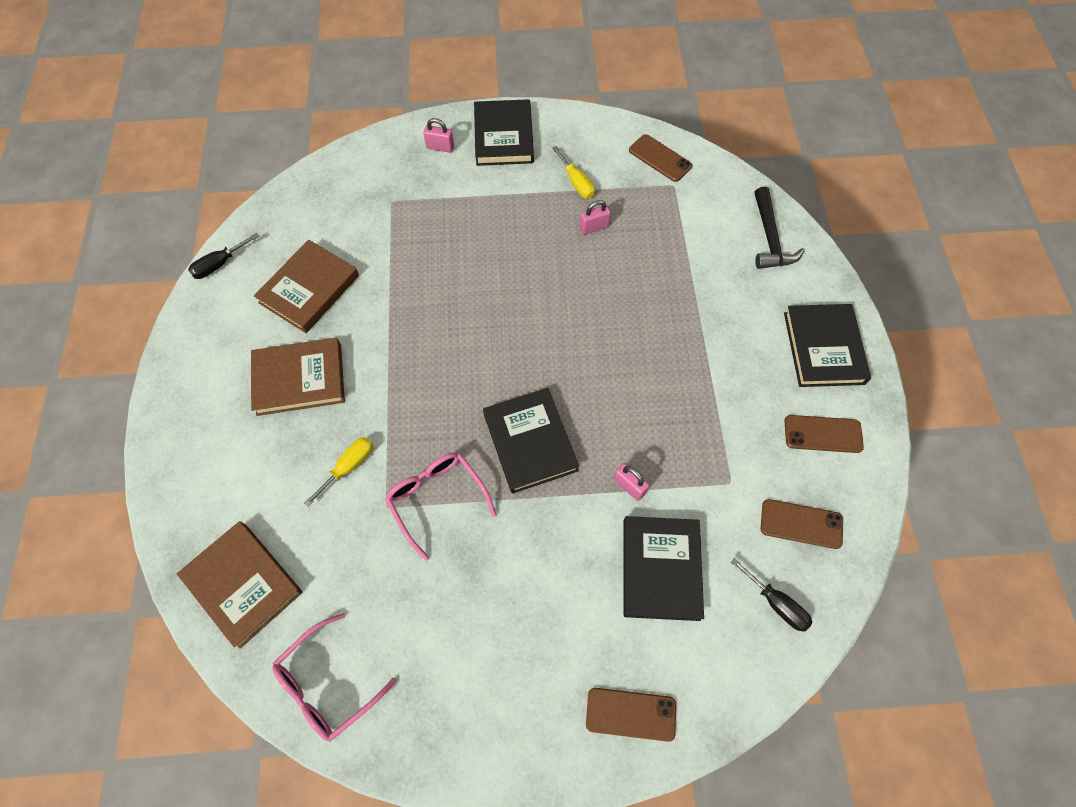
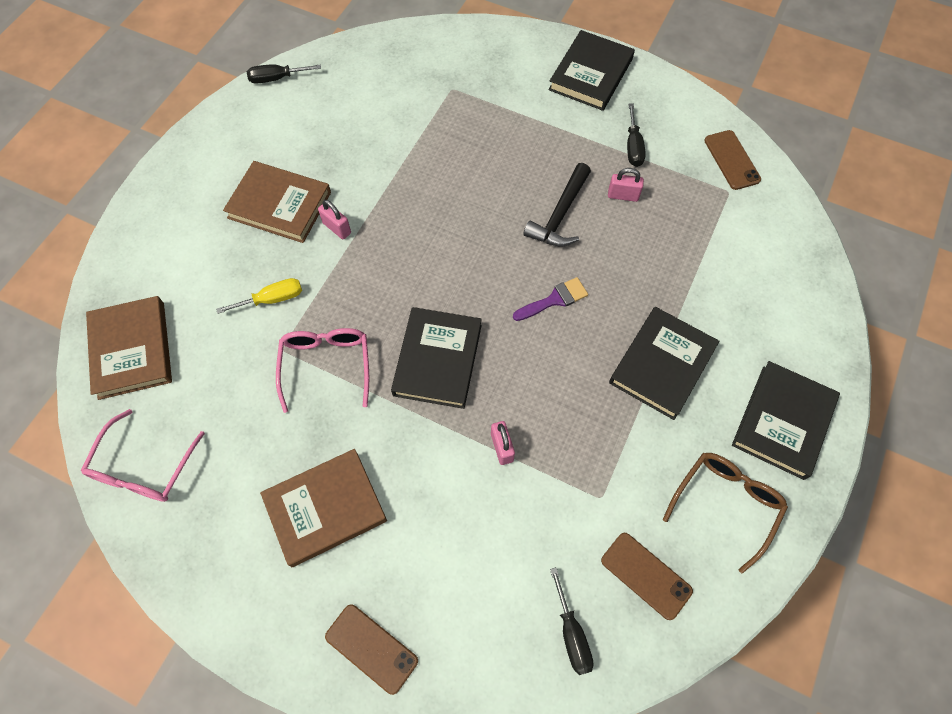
camera: 30 degrees right, 0 degrees up
brown book [254,240,359,333] -> brown book moved to [260,449,387,567]
pink glasses [272,613,397,741] -> pink glasses turned 60 degrees counterclockwise [81,409,205,502]
pink padlock [423,118,454,153] -> pink padlock moved to [318,200,351,239]
yellow screwdriver [552,146,595,198] -> black screwdriver [627,103,646,167]
black book [623,516,704,621] -> black book moved to [609,307,719,420]
black hammer [755,187,804,269] -> black hammer moved to [523,163,591,246]
brown phone [784,415,864,453] -> brown glasses [663,453,788,574]
none -> purple brush [513,277,588,321]

